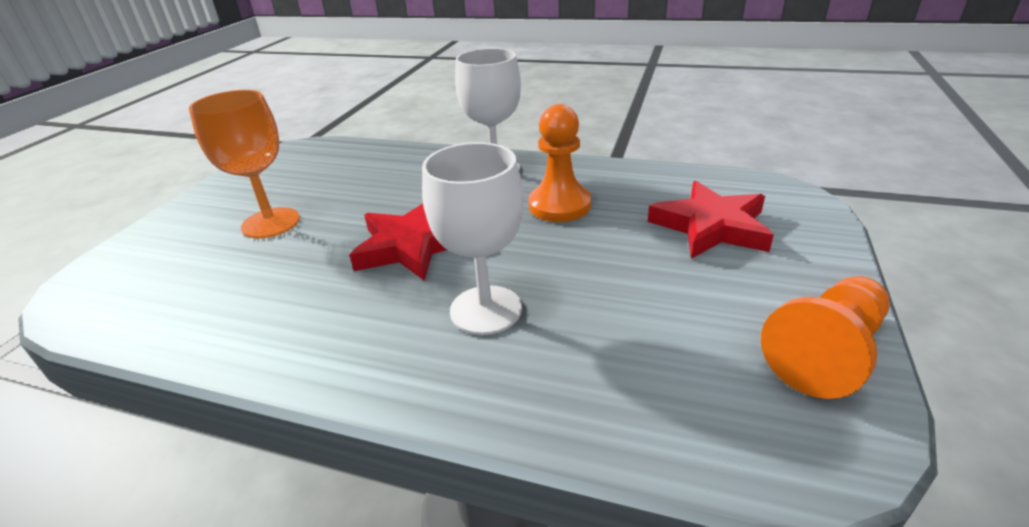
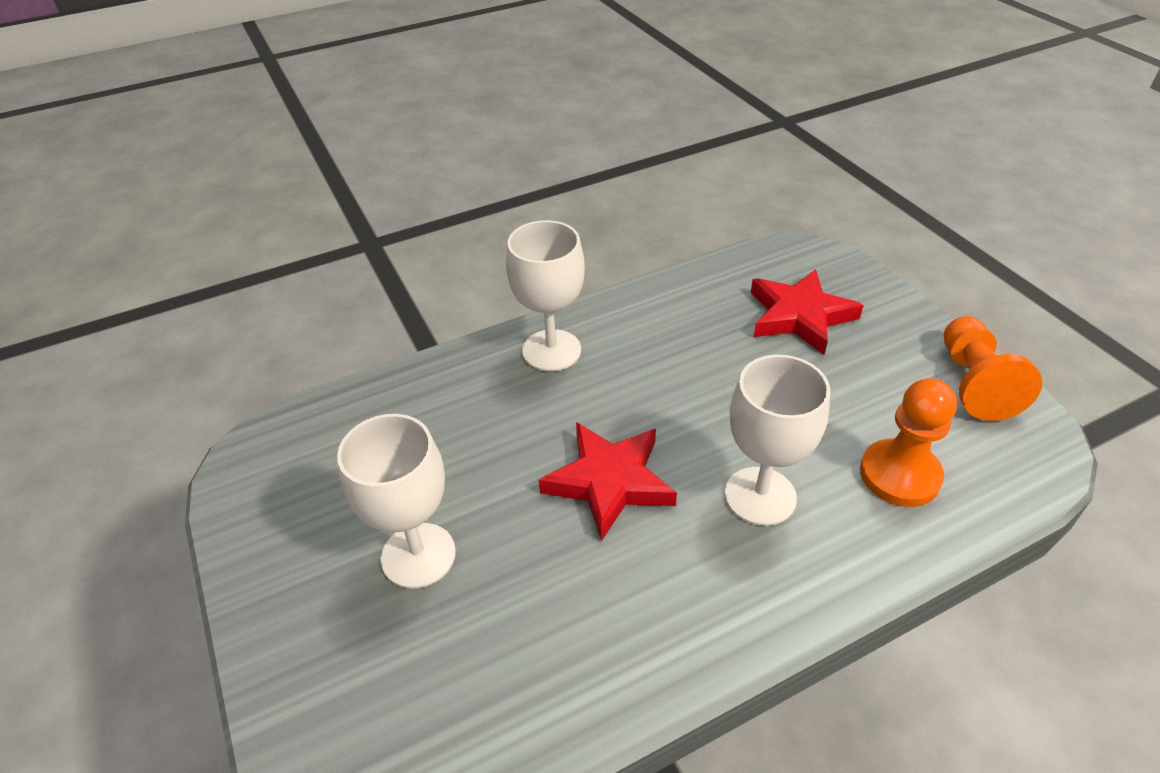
camera: 45 degrees left, 10 degrees up
orange goblet [189,90,300,238] -> white goblet [337,414,456,589]
orange pawn [528,104,591,222] -> orange pawn moved to [860,378,957,507]

